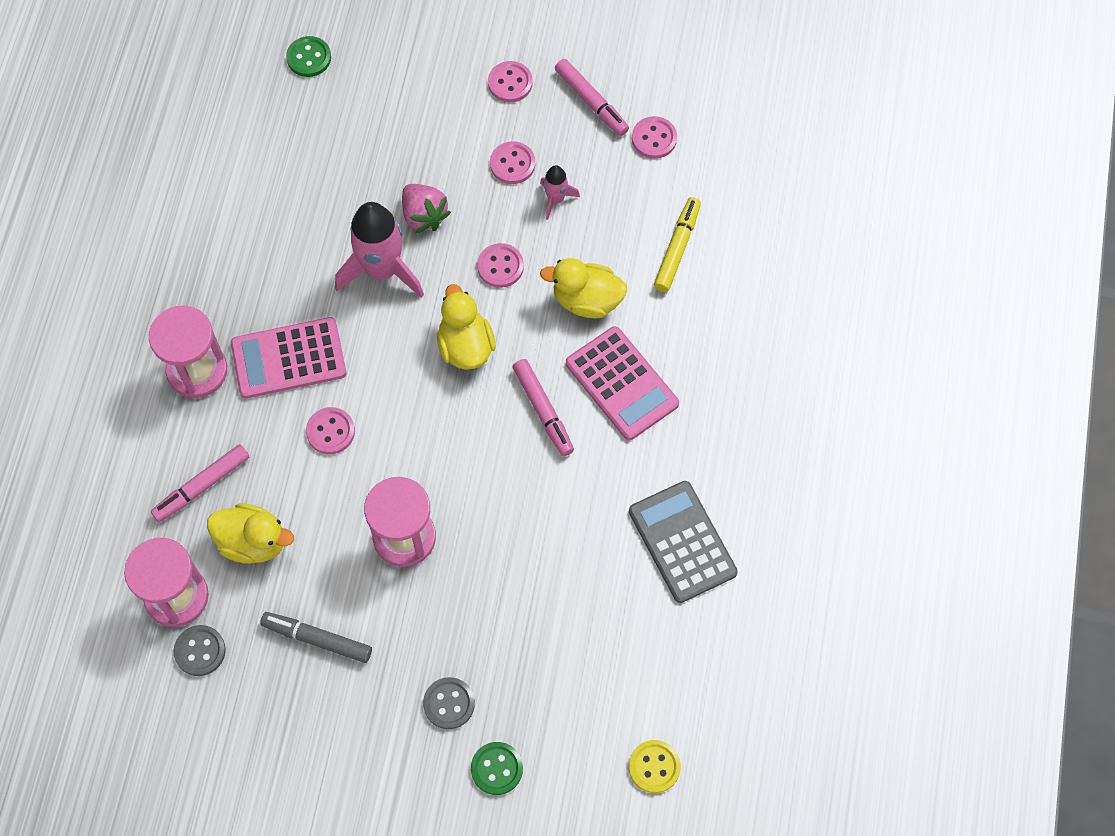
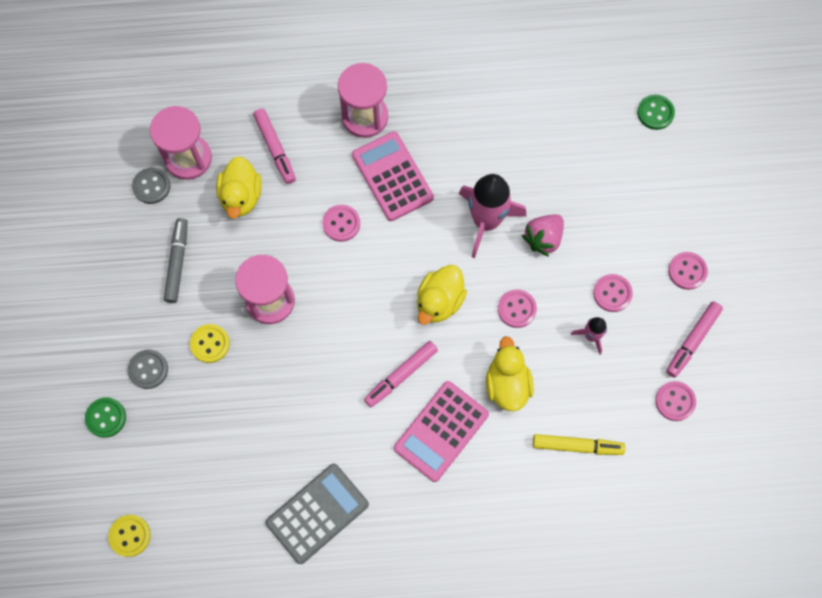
camera: 75 degrees right, 5 degrees up
pink marker [151,444,249,522] -> pink marker turned 150 degrees counterclockwise [253,109,296,184]
yellow duck [437,284,495,370] -> yellow duck turned 150 degrees clockwise [417,265,467,325]
none -> yellow button [190,324,230,363]

